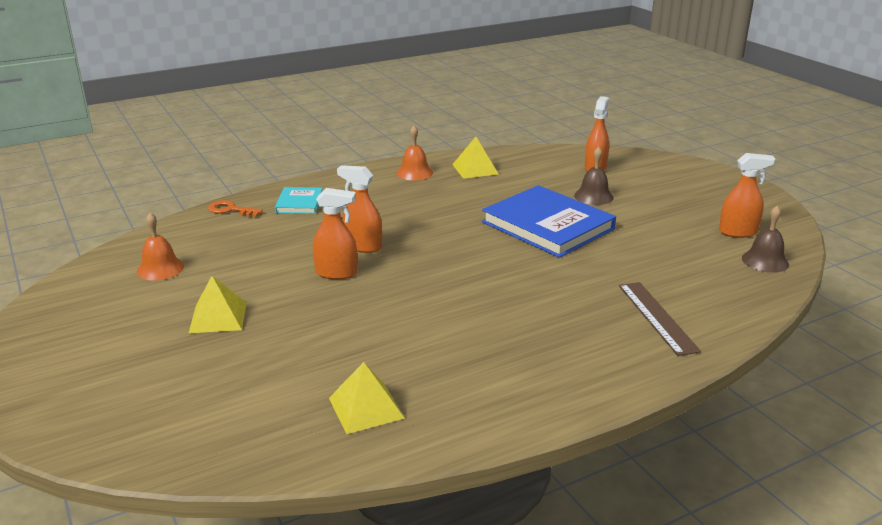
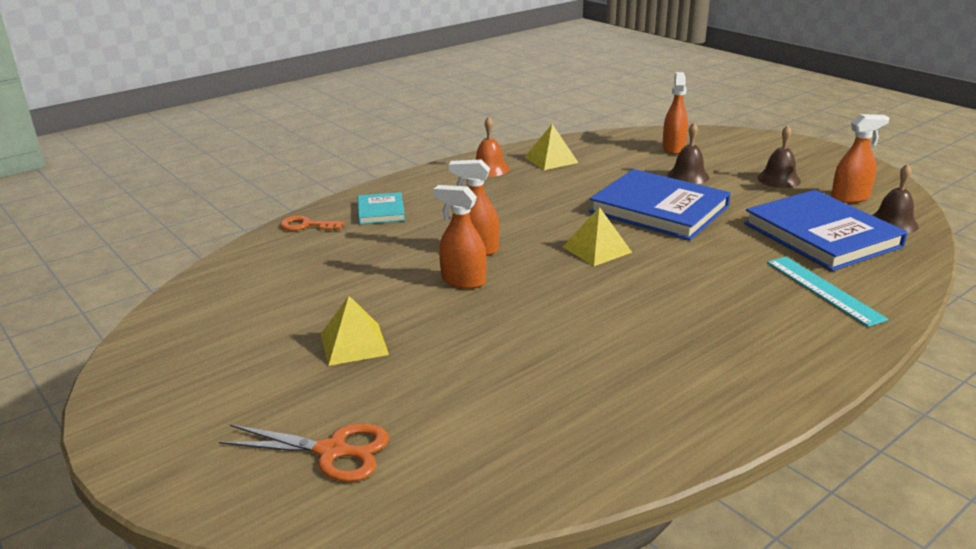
camera: 10 degrees left, 0 degrees up
orange bell [137,213,184,281] -> none
orange spray bottle [313,188,357,280] -> orange spray bottle turned 150 degrees counterclockwise [433,185,486,289]
yellow pyramid [329,362,405,434] -> yellow pyramid moved to [563,207,633,266]
brown ruler [619,282,701,356] -> turquoise ruler [767,257,889,327]
none -> orange scissors [219,423,389,482]
none -> blue book [744,190,908,271]
none -> brown bell [757,125,801,188]

